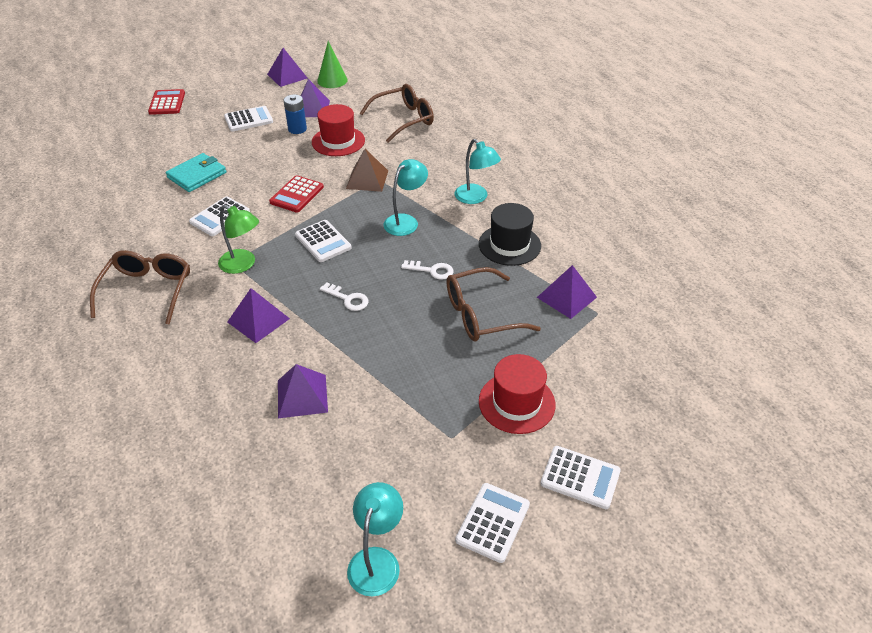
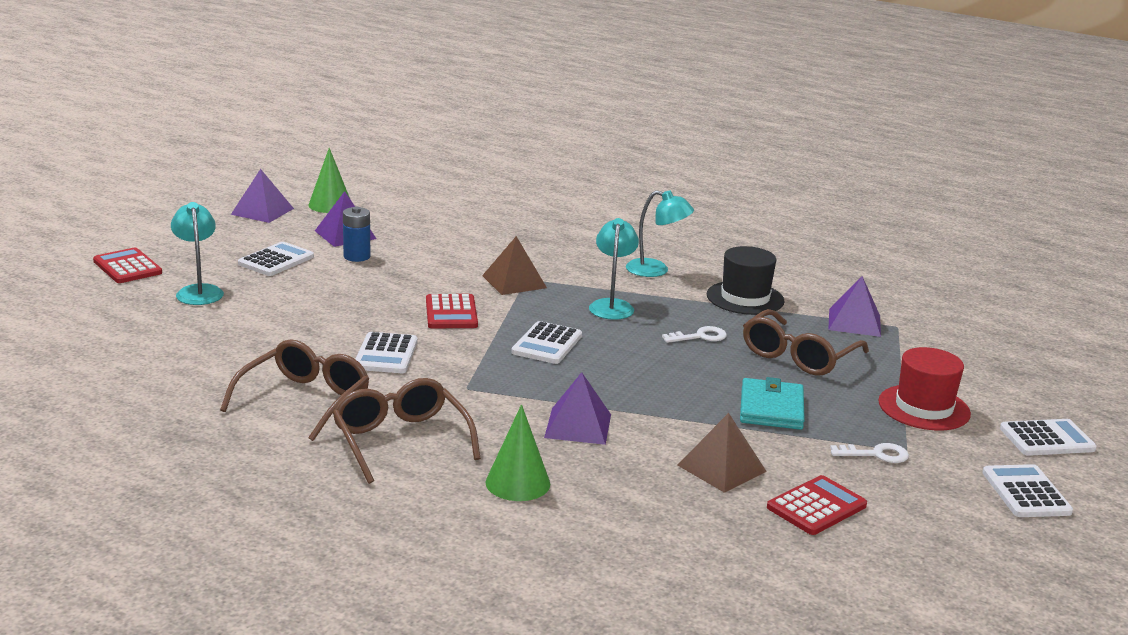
camera: 35 degrees left, 20 degrees down
turquoise wallet [166,153,226,192] -> turquoise wallet moved to [740,377,805,430]
green lamp [218,205,259,274] -> none
purple pyramid [278,364,328,418] -> brown pyramid [678,413,767,493]
white calculator [295,220,352,262] -> white calculator turned 90 degrees clockwise [511,321,582,364]
red hat [312,104,365,156] -> none
white key [320,283,369,311] -> white key moved to [830,443,909,463]
turquoise lamp [347,482,403,597] -> turquoise lamp moved to [171,202,224,305]
brown glasses [360,84,434,143] -> brown glasses moved to [220,339,369,441]
none -> green cone [486,404,550,501]
none -> red calculator [767,475,867,535]

